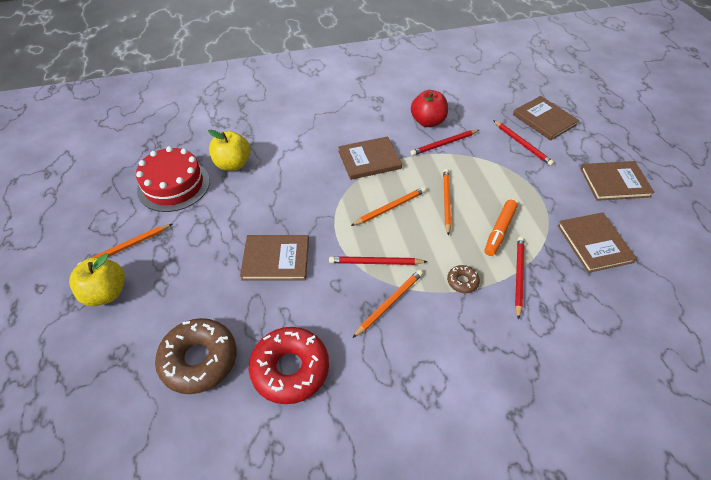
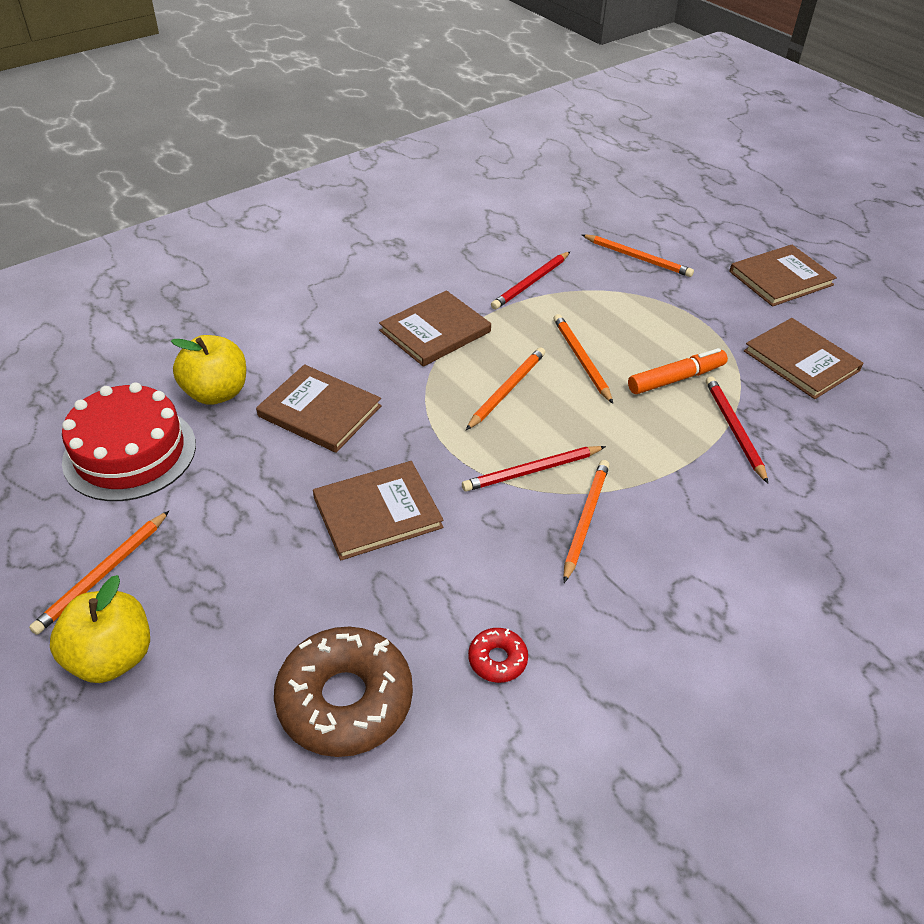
camera: 25 degrees left, 5 degrees down
red donut [249,327,329,404] -> red donut [468,628,528,683], size x0.46
red apple [411,90,448,127] -> none
brown donut [447,265,480,293] -> none
orange marker [485,200,518,256] -> orange marker turned 120 degrees counterclockwise [628,348,728,394]
red pencil [493,120,554,166] -> orange pencil [581,234,694,277]
brown book [513,96,579,140] -> brown book moved to [256,364,382,453]

